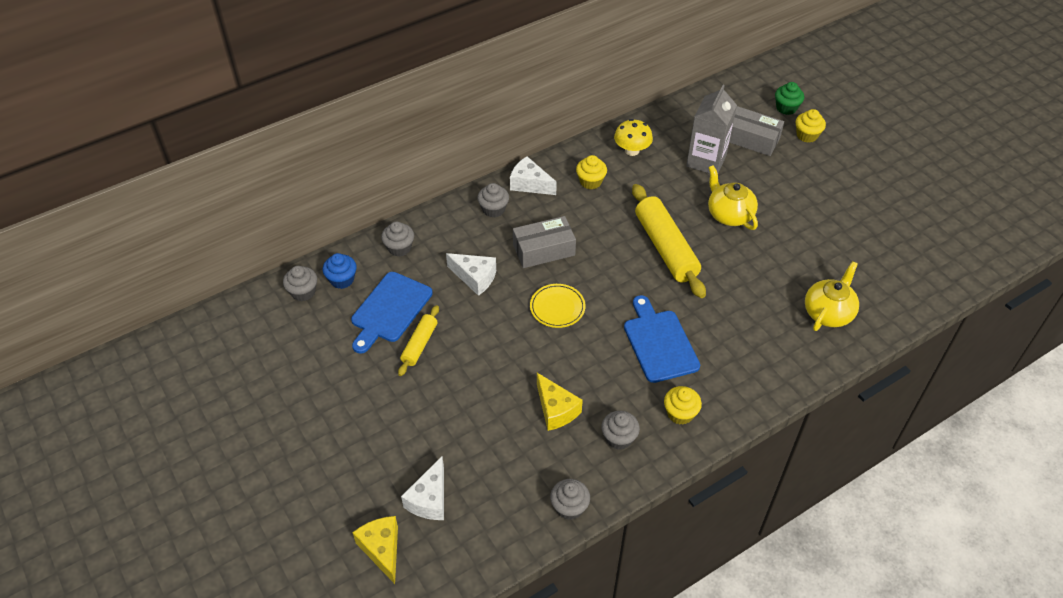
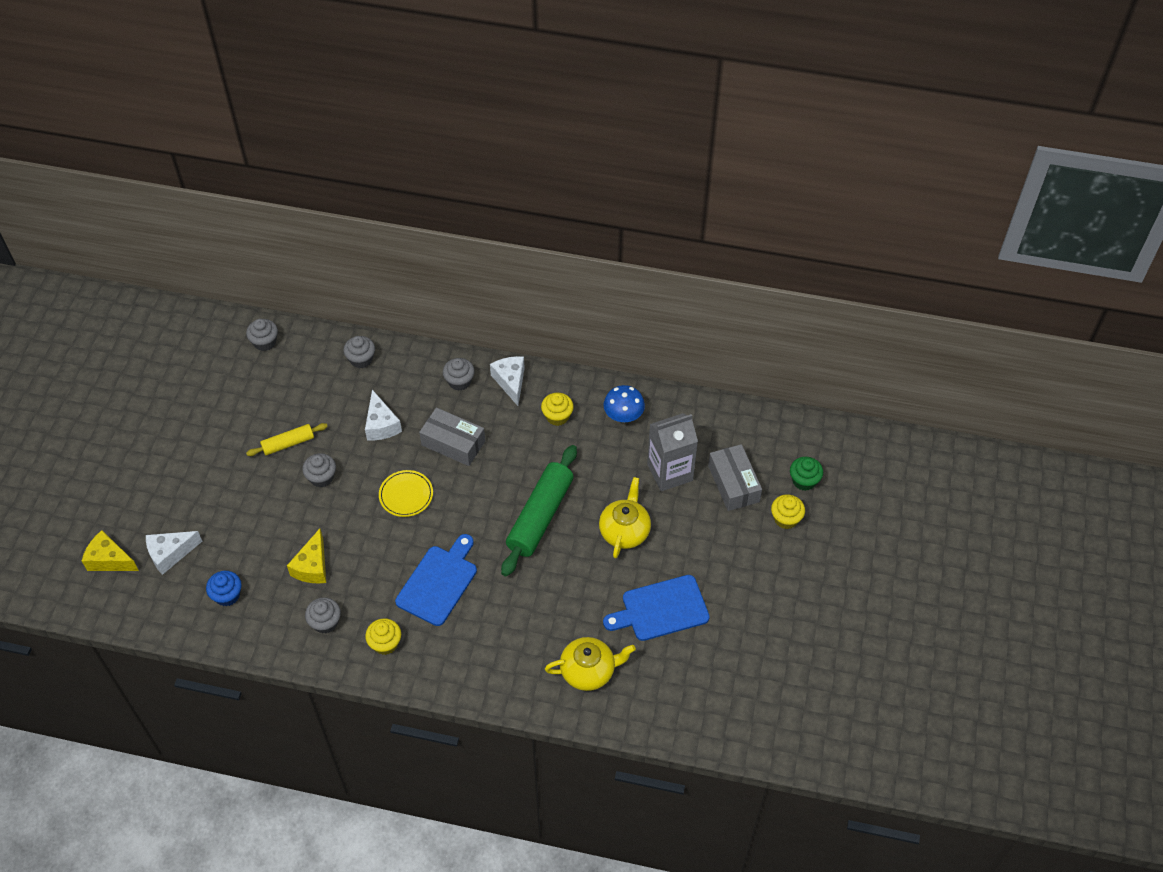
camera: 45 degrees right, 5 degrees up
blue cupcake [323,253,357,289] -> blue cupcake moved to [206,571,242,606]
blue cutting board [351,272,433,354] -> blue cutting board moved to [603,575,710,641]
yellow cheese [352,516,398,584] -> yellow cheese turned 90 degrees counterclockwise [82,530,139,571]
grey cupcake [550,479,590,520] -> grey cupcake moved to [302,453,336,488]
yellow mushroom [614,119,653,156] -> blue mushroom [603,385,645,423]
yellow rolling pin [632,184,706,298] -> green rolling pin [501,445,577,576]

